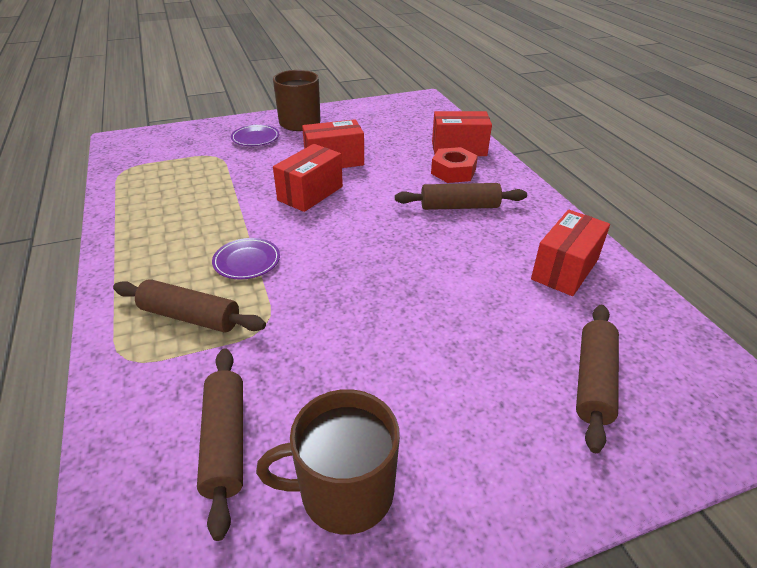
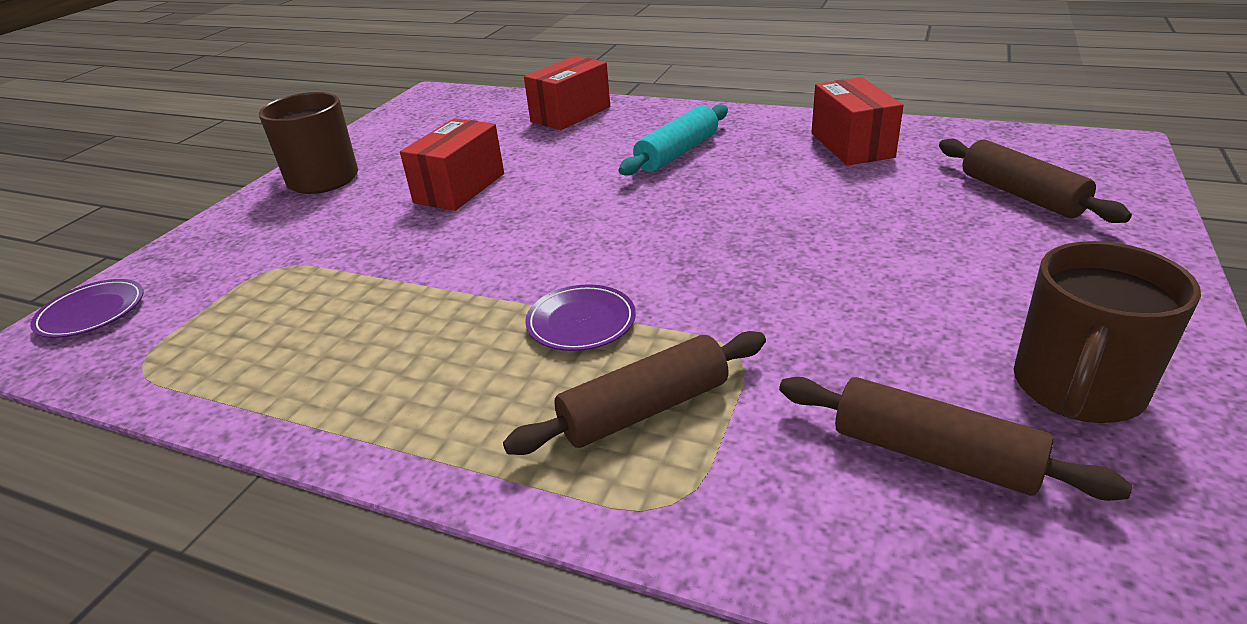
camera: 45 degrees left, 5 degrees down
purple plate [231,125,279,146] -> purple plate moved to [30,279,144,338]
red box [273,144,343,212] -> none
brown rolling pin [395,183,527,210] -> turquoise rolling pin [618,104,728,175]
red nut [431,147,478,183] -> none

